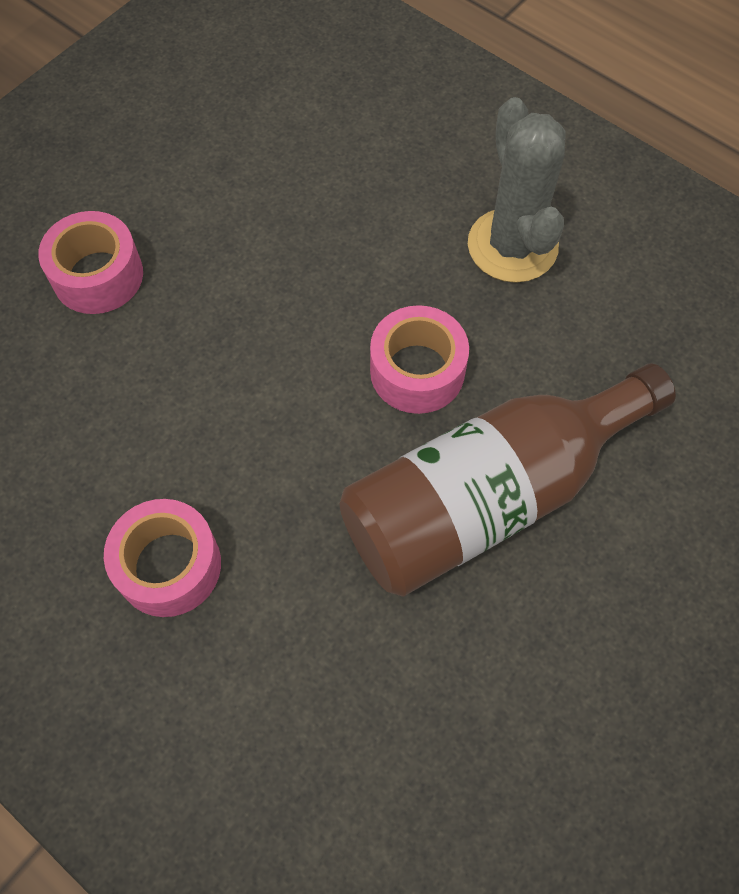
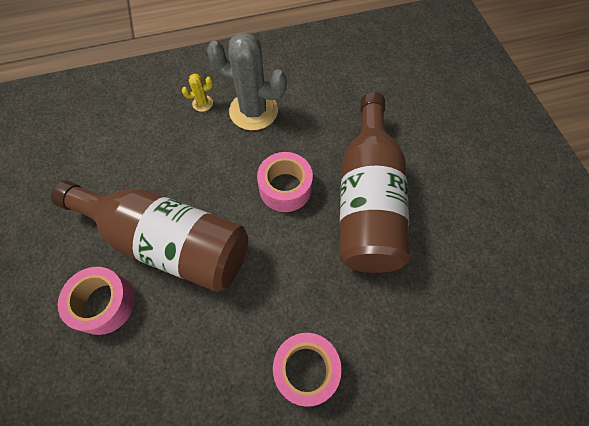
camera: 55 degrees left, 0 degrees up
none -> brown bottle [51,181,248,292]
none -> yellow cactus [182,74,213,112]

